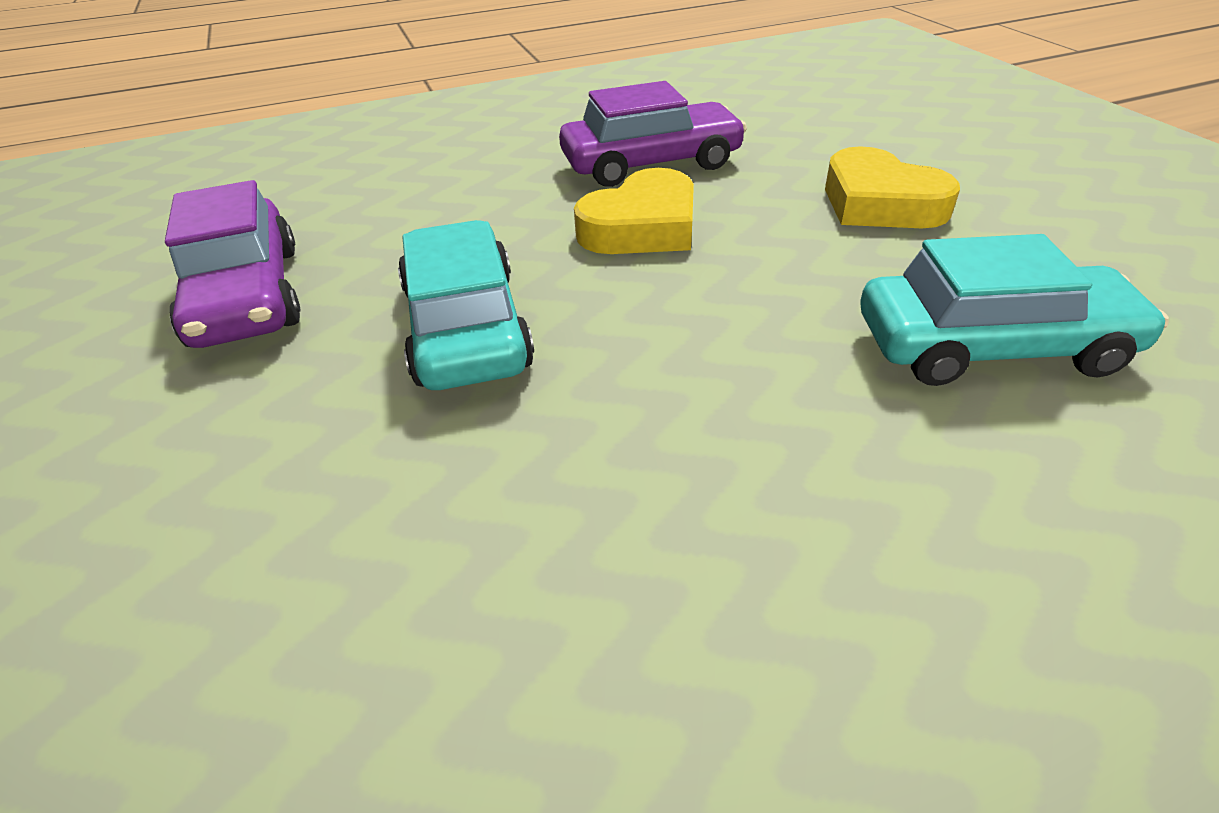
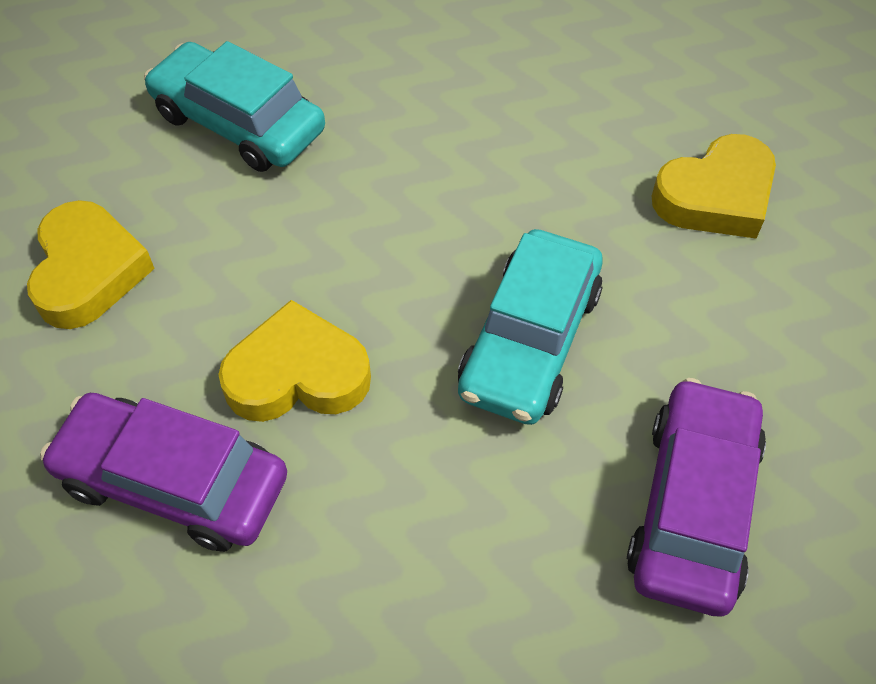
camera: 145 degrees left, 15 degrees up
none -> yellow heart [652,134,776,239]

